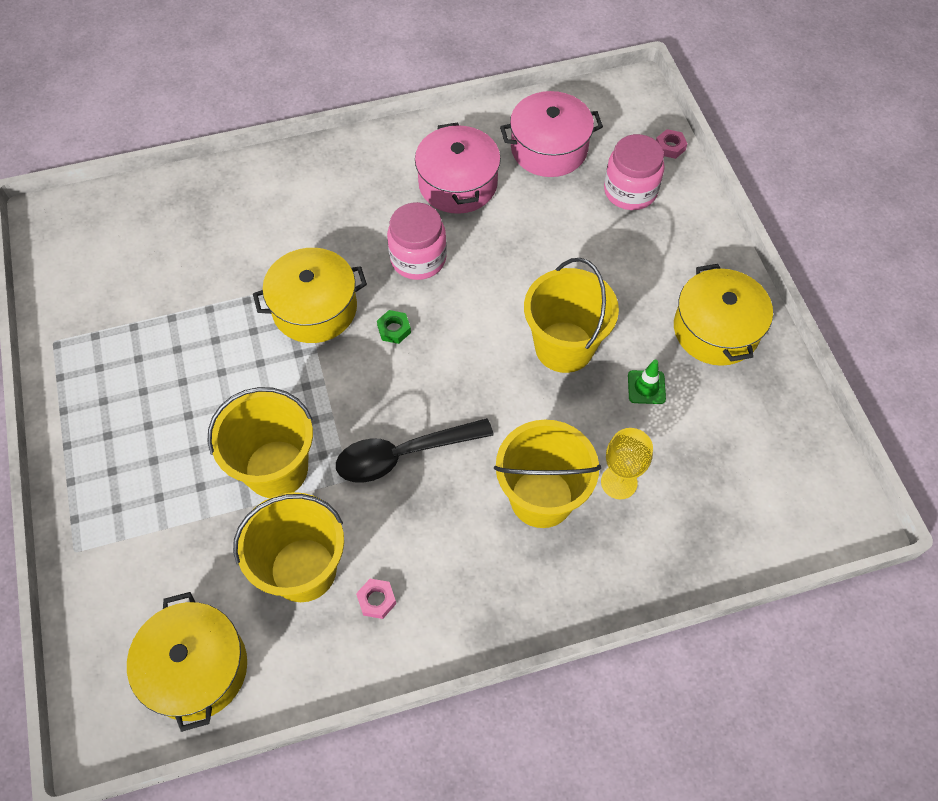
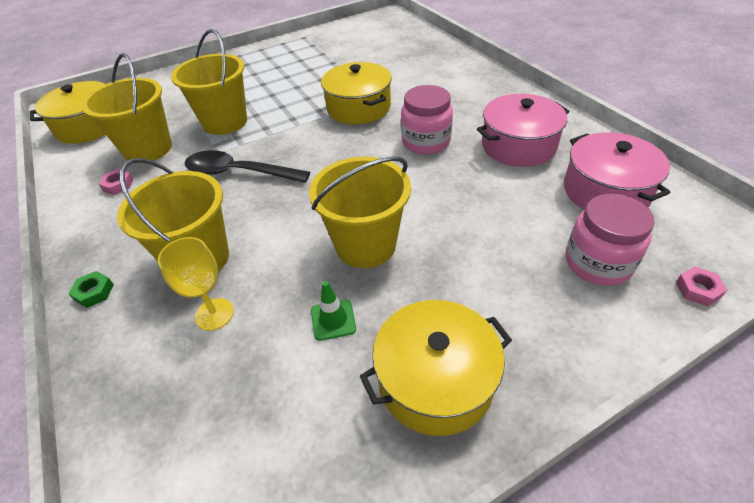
camera: 80 degrees right, 15 degrees down
black spoon [336,418,494,483] -> black spoon turned 45 degrees counterclockwise [185,150,310,183]
green nut [377,310,411,344] -> green nut moved to [68,271,114,308]

